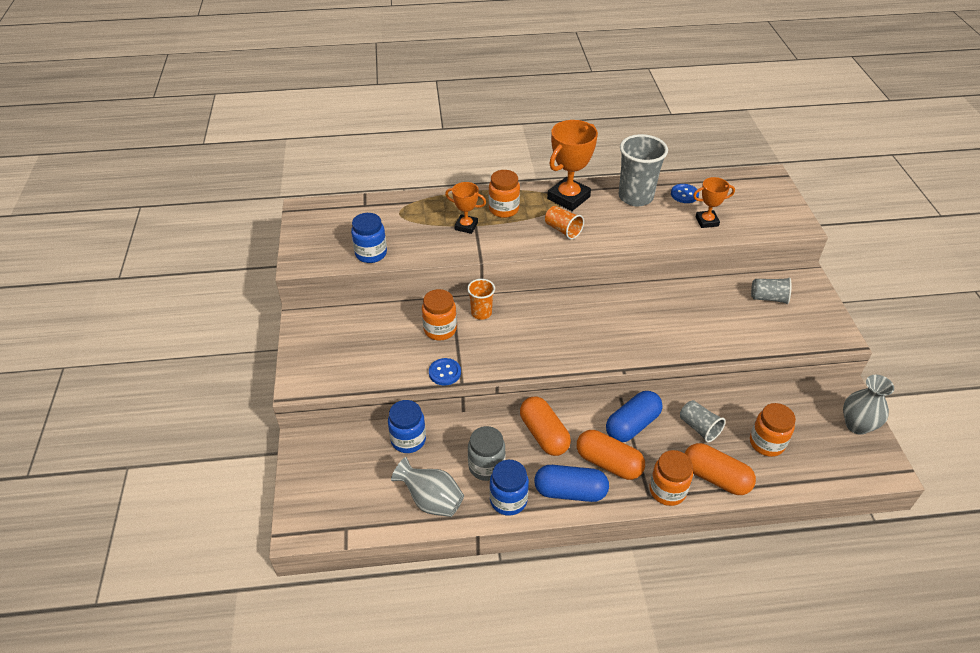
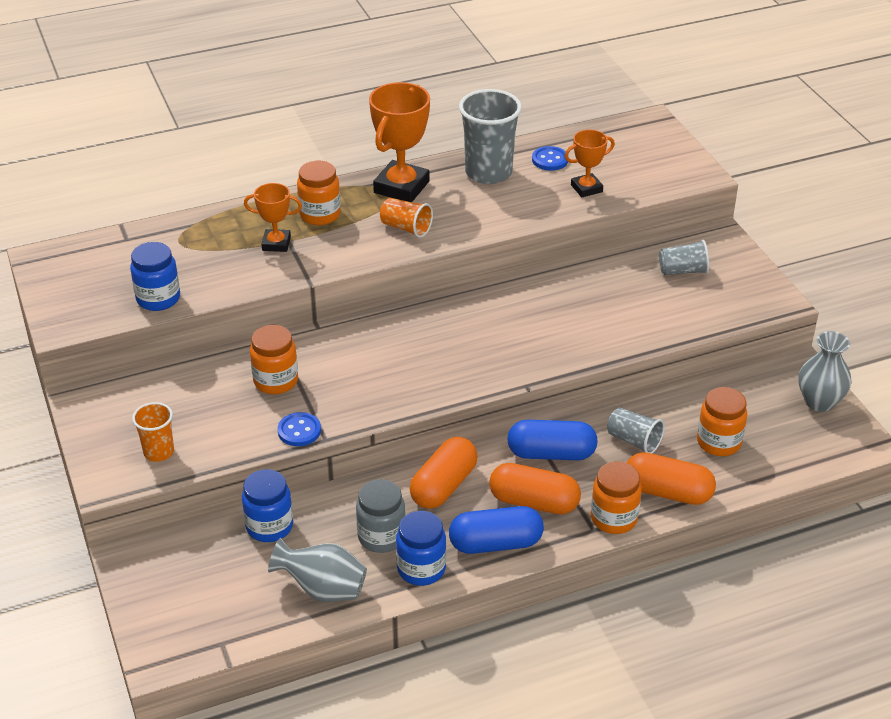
camera: 15 degrees left, 5 degrees down
orange cup [467,279,495,320] -> orange cup moved to [132,402,174,462]
orange capsule [520,397,571,456] -> orange capsule turned 75 degrees clockwise [410,437,478,509]
blue capsule [606,391,663,442] -> blue capsule turned 60 degrees clockwise [507,420,598,460]

